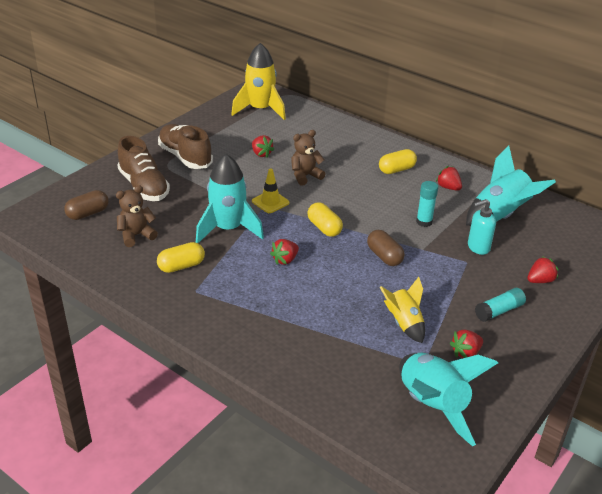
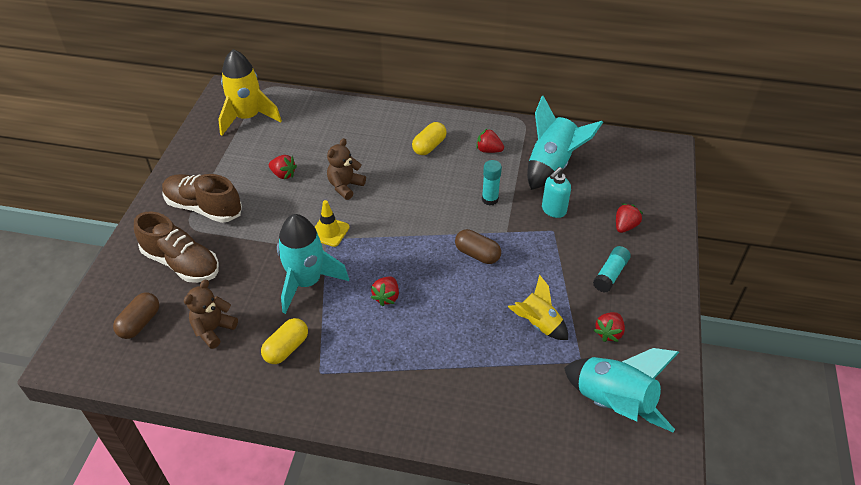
camera: 25 degrees left, 10 degrees up
yellow capsule [307,202,343,237] -> none

